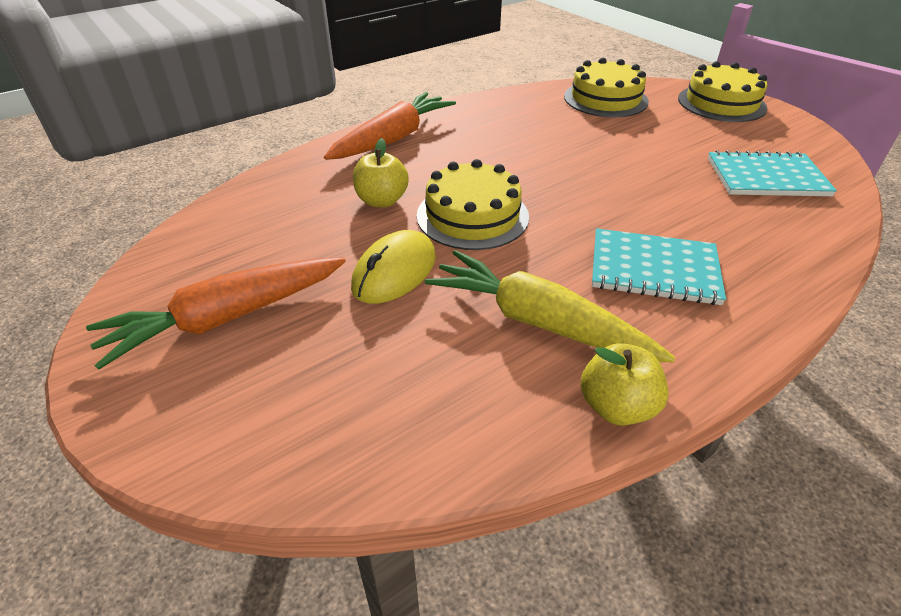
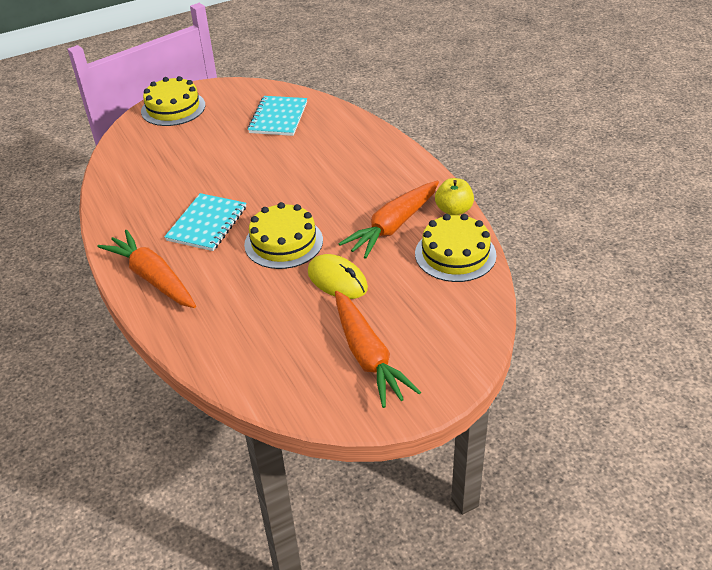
camera: 80 degrees left, 0 degrees up
yellow apple [353,138,409,207] -> none
yellow carrot [425,250,676,363] -> orange carrot [339,181,439,259]
yellow cake [564,58,649,118] -> yellow cake moved to [415,214,497,282]
turquoise notebook [592,228,726,305] -> turquoise notebook moved to [164,193,246,251]

